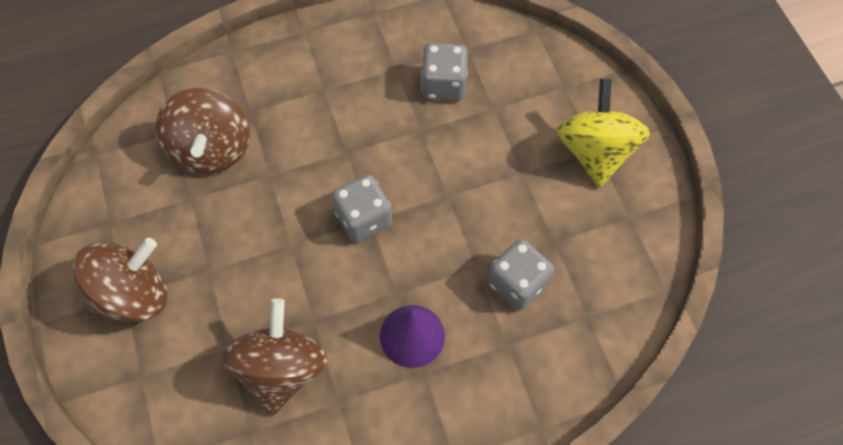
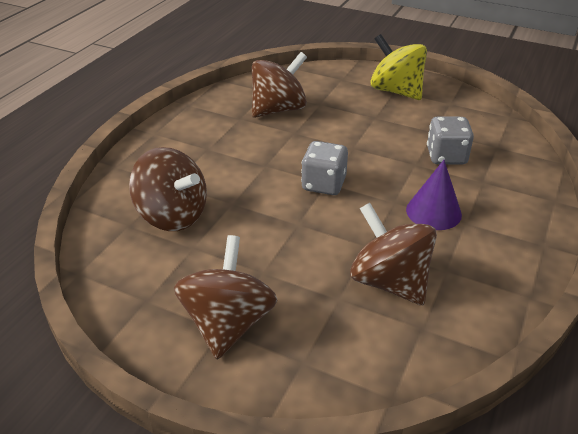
camera: 45 degrees left, 25 degrees down
grey dice [421,43,468,101] -> brown spinning top [252,52,307,118]

